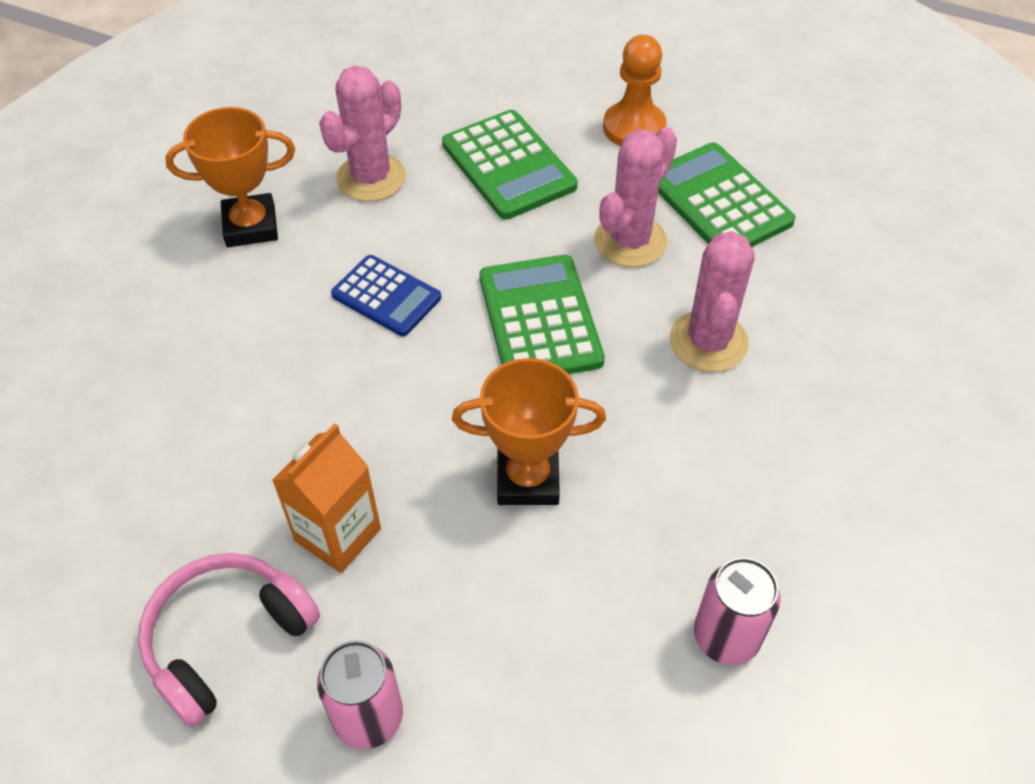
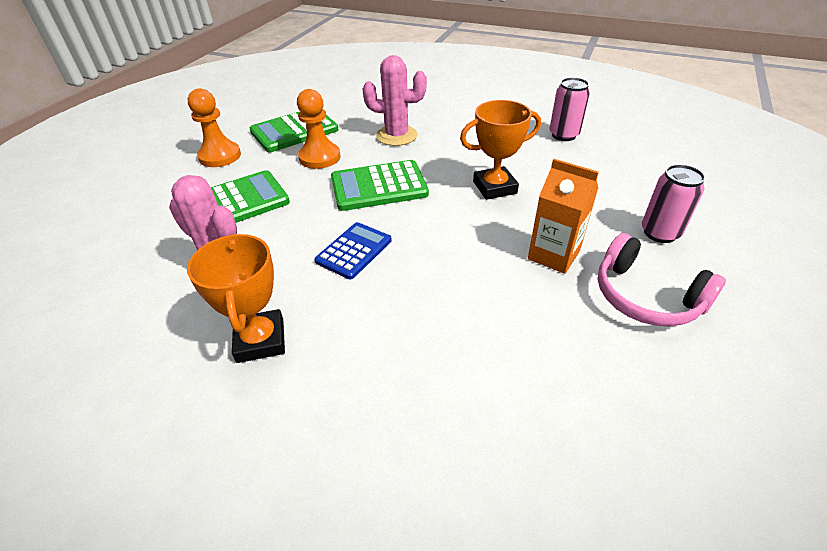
camera: 90 degrees left, 10 degrees down
orange trophy [452,358,606,505] -> orange trophy turned 75 degrees clockwise [460,100,541,200]
pink cactus [594,127,677,267] -> orange pawn [297,89,340,169]

